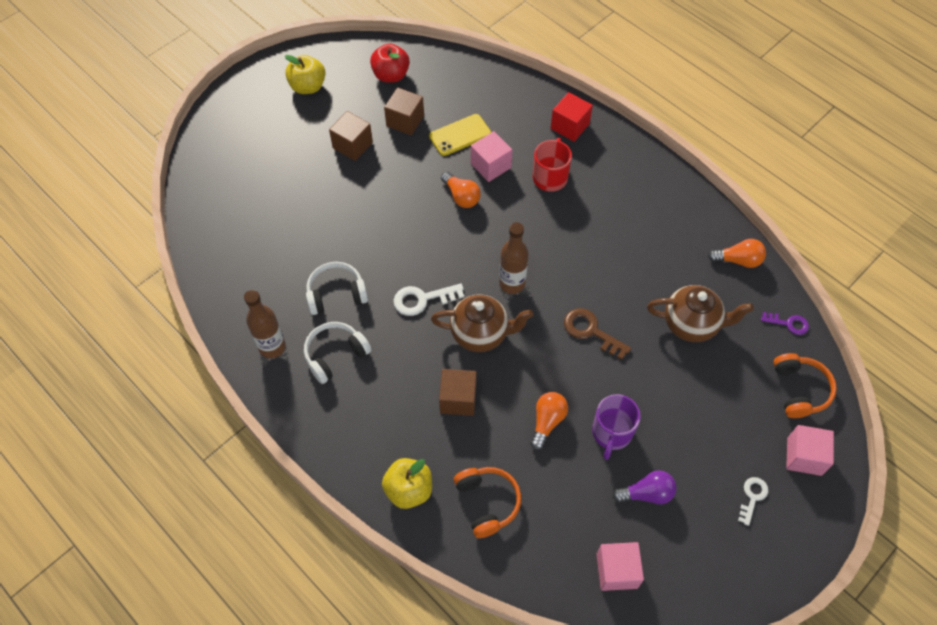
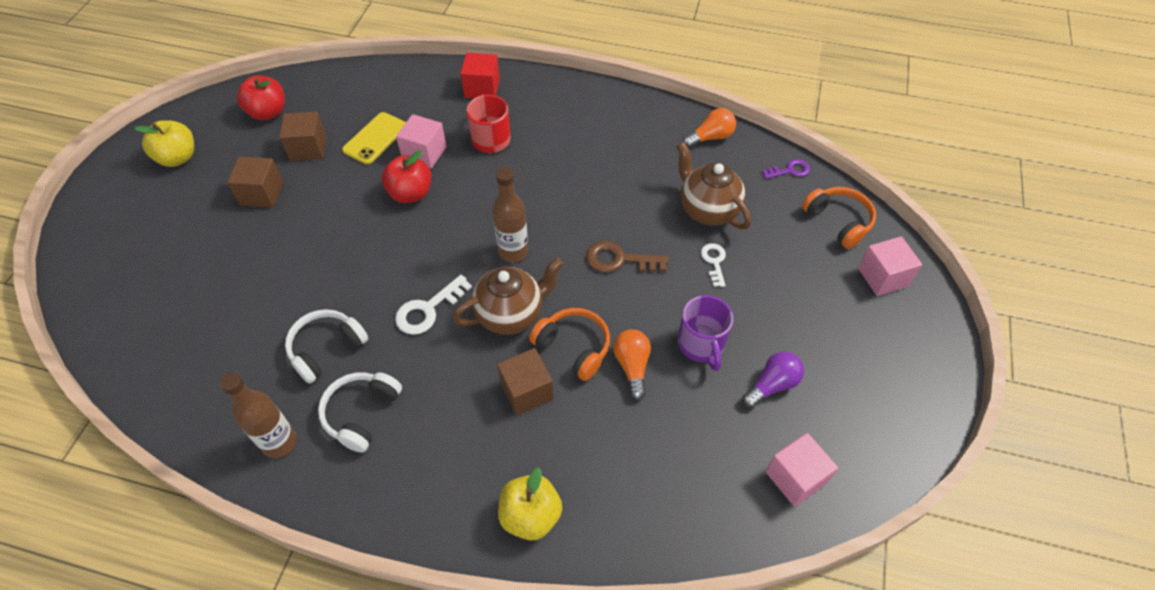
camera: 30 degrees left, 5 degrees down
orange light bulb [441,172,481,208] -> red apple [382,150,431,203]
orange headphones [454,467,521,538] -> orange headphones moved to [529,308,610,381]
brown teapot [647,285,754,342] -> brown teapot turned 105 degrees counterclockwise [677,142,751,229]
white key [738,477,768,526] -> white key moved to [701,243,726,287]

